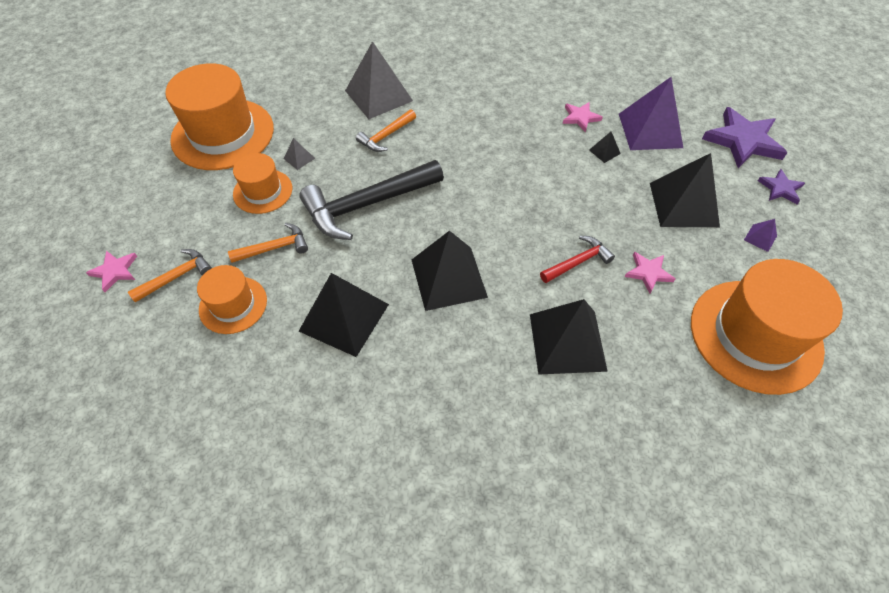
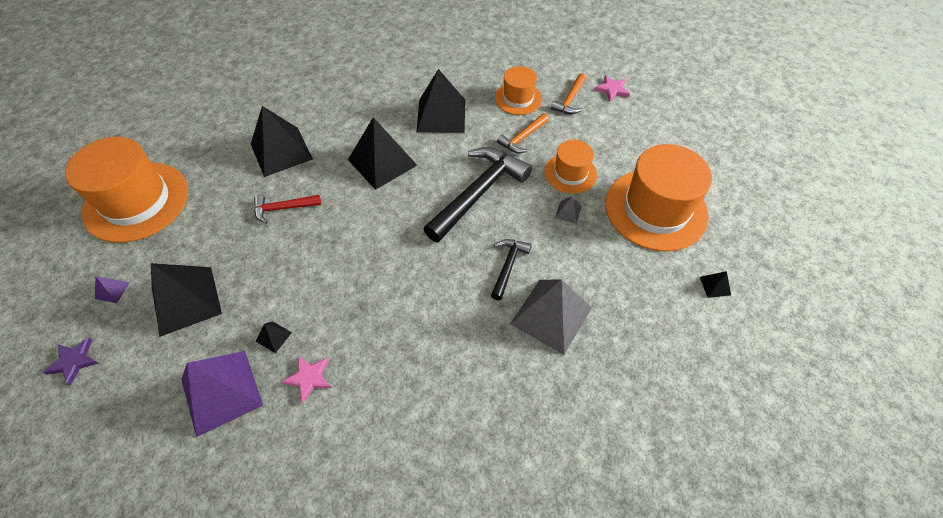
camera: 155 degrees right, 0 degrees up
orange hammer [356,109,416,152] -> black hammer [491,239,532,300]
red hammer [540,236,615,283] -> red hammer turned 45 degrees clockwise [254,194,321,224]
pink star [625,252,675,293] -> none
purple star [702,107,787,168] -> none
none -> black pyramid [700,271,731,298]

